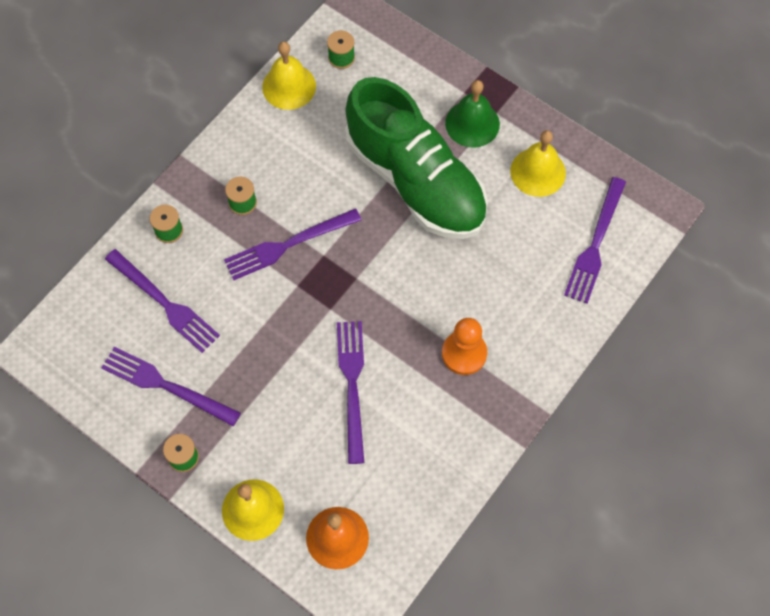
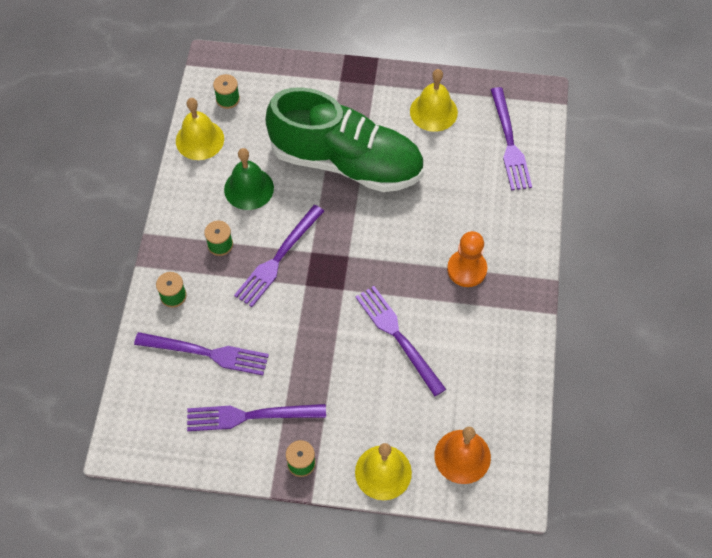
camera: 30 degrees left, 5 degrees down
green bell [445,80,500,148] -> green bell moved to [224,148,274,210]

